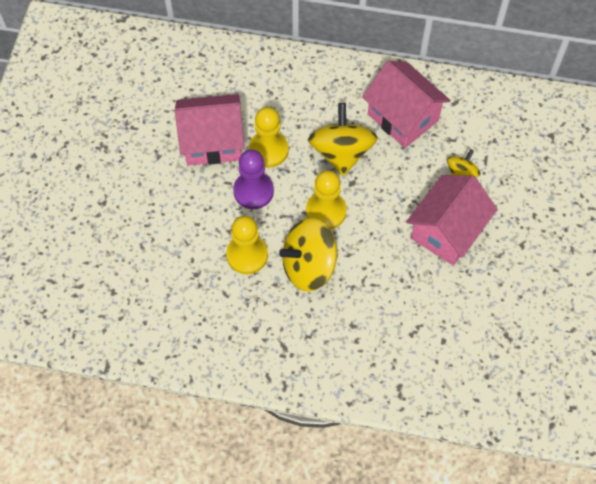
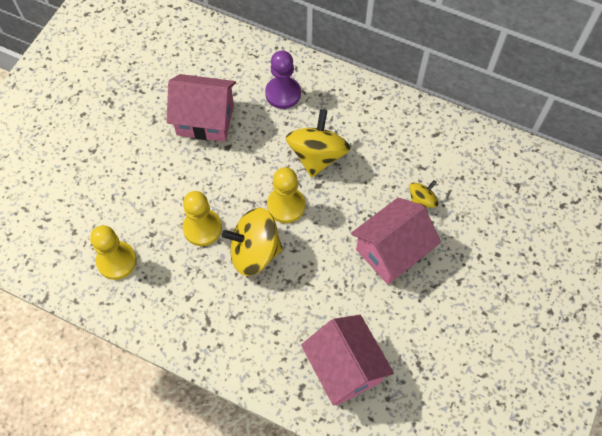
camera: 15 degrees right, 0 degrees up
purple pawn [233,149,274,209] -> purple pawn moved to [265,51,301,109]
yellow pawn [249,107,289,168] -> yellow pawn moved to [90,225,137,280]
pink house [362,61,451,148] -> pink house moved to [301,315,394,406]

